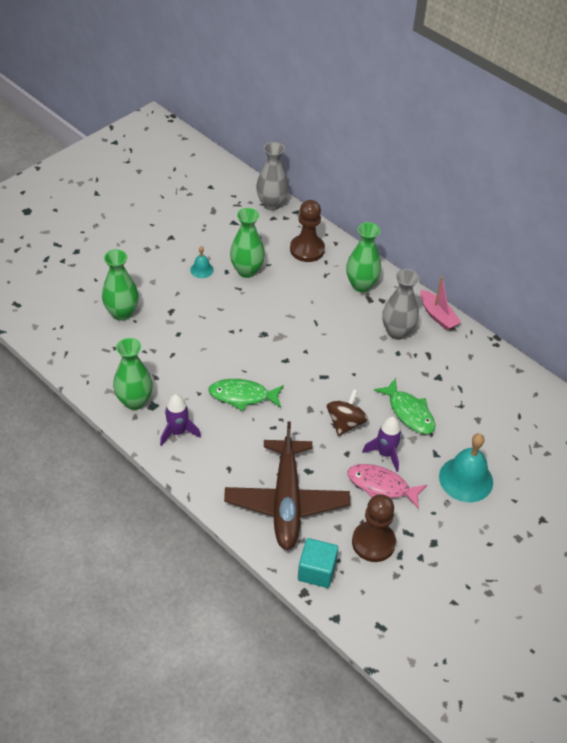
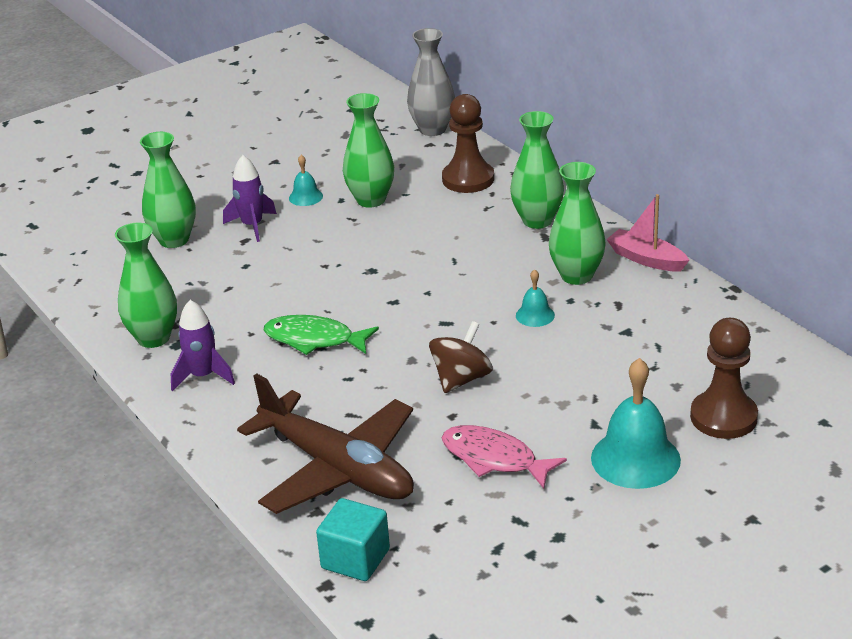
camera: 15 degrees right, 15 degrees down
brown plane [224,422,350,550] -> brown plane turned 60 degrees counterclockwise [237,374,414,514]
brown pawn [352,494,396,562] -> brown pawn moved to [690,318,758,439]
purple rocket [362,416,402,472] -> purple rocket moved to [223,155,277,242]
green fish [374,378,435,434] -> none
grey vase [382,269,419,340] -> green vase [549,162,606,285]
pink boat [420,276,461,330] -> pink boat turned 150 degrees clockwise [607,194,689,271]
none -> turquoise bell [516,269,555,327]

